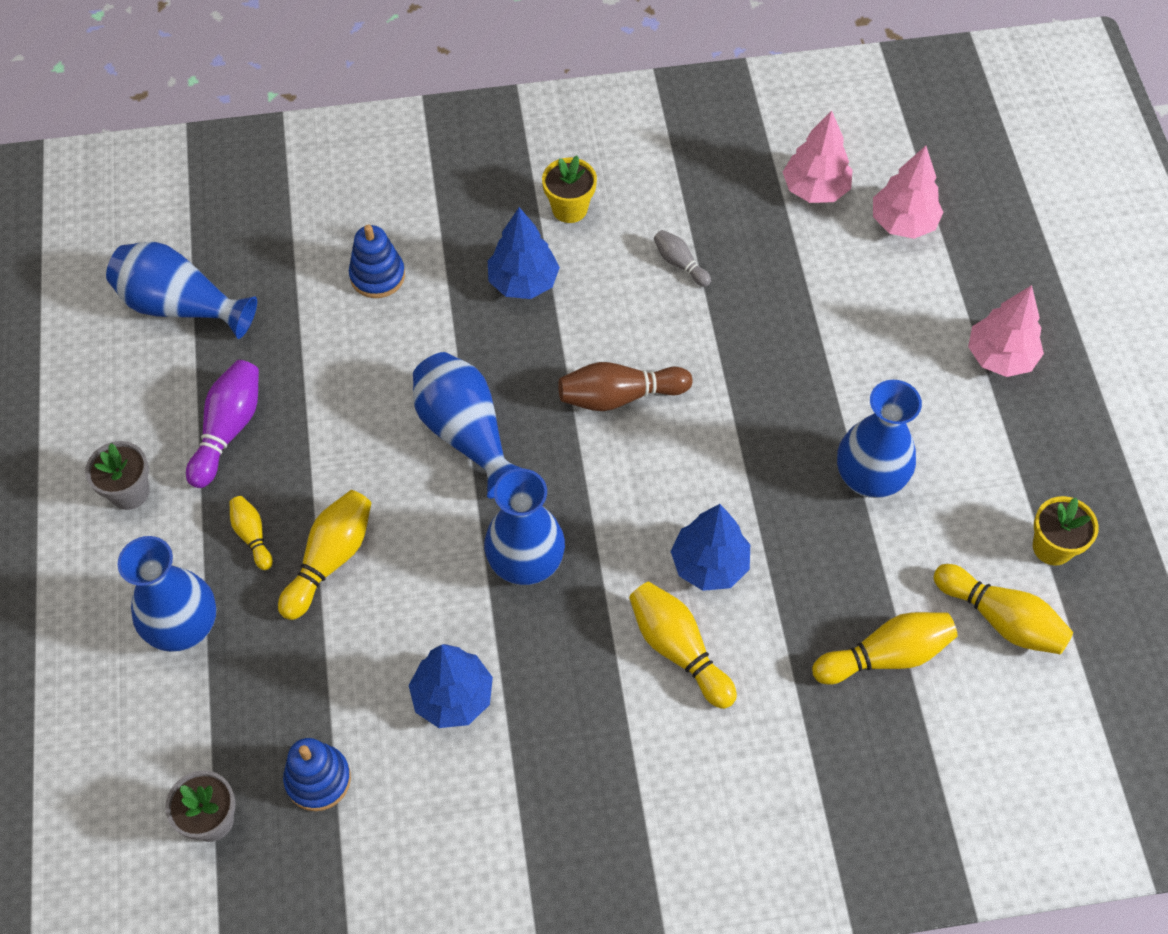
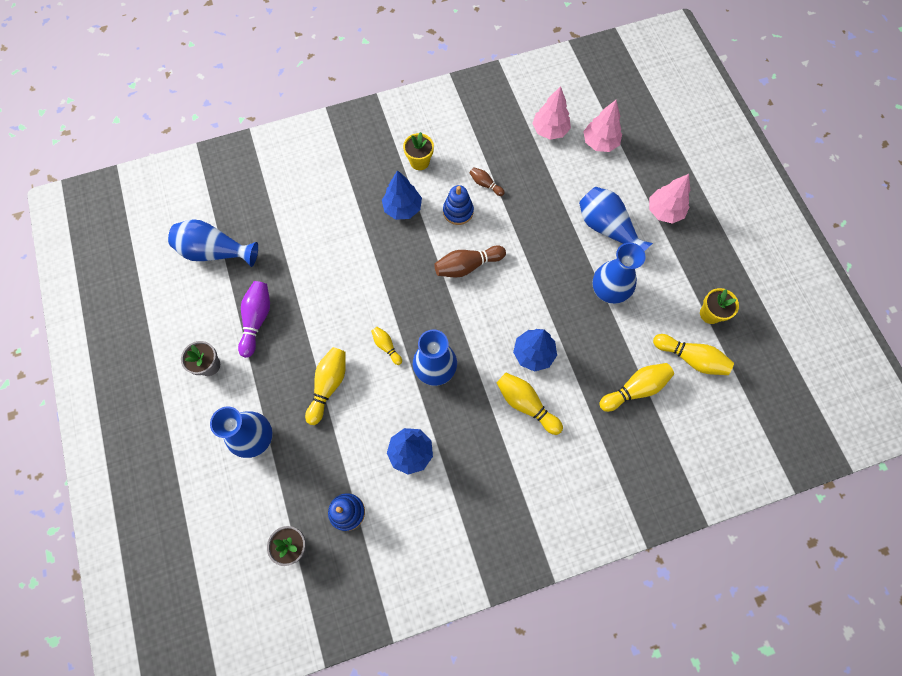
camera: 10 degrees left, 10 degrees up
yellow bowling pin [229,496,273,570] -> yellow bowling pin moved to [371,327,402,365]
blue stacking toy [349,225,405,298] -> blue stacking toy moved to [443,185,474,225]
blue vase [413,352,521,499] -> blue vase moved to [579,187,653,251]
grey bowling pin [654,230,711,287] -> brown bowling pin [470,167,505,196]

